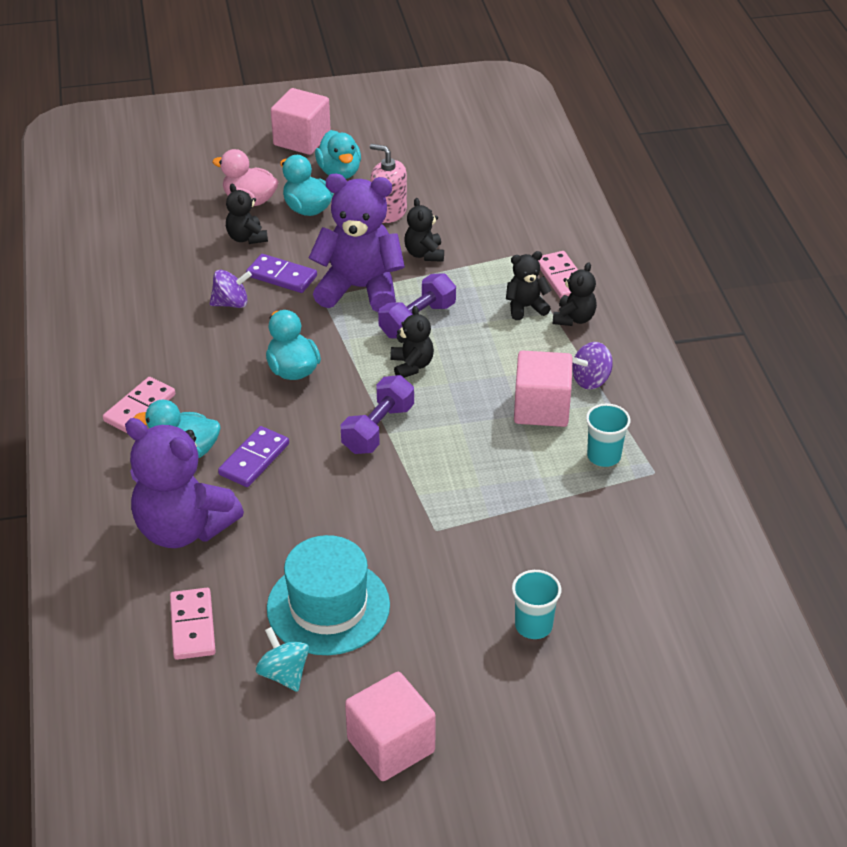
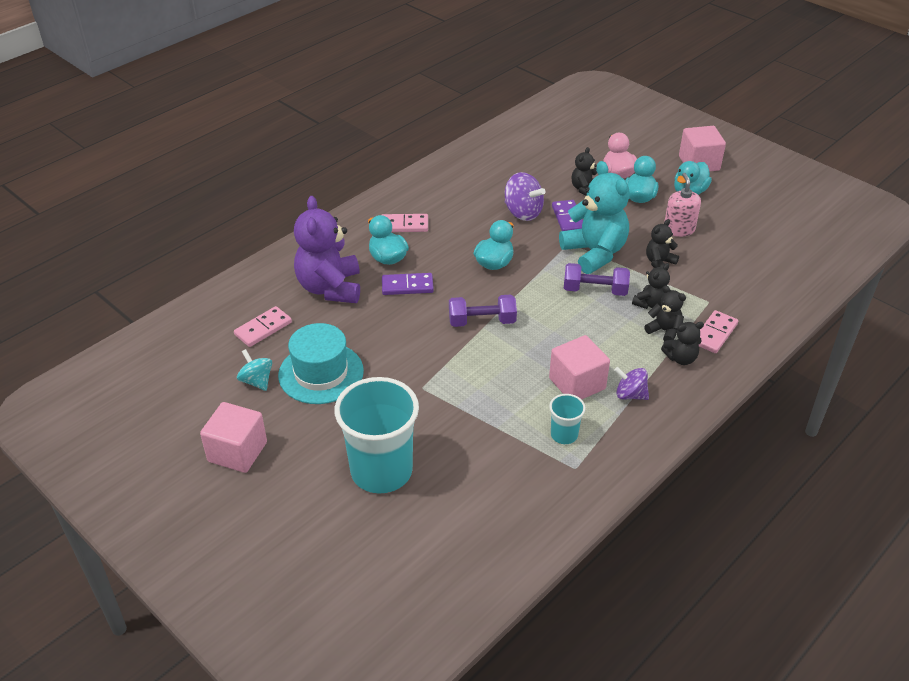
camera: 55 degrees right, 0 degrees up
purple spinning top [210,270,252,308] -> purple spinning top [505,172,546,221], size x1.51
turquoise spinning top [256,627,309,692] -> turquoise spinning top turned 60 degrees counterclockwise [237,349,272,391]
purple teddy bear [309,174,405,312] -> turquoise teddy bear [559,161,630,274]
black teddy bear [390,306,434,378] -> black teddy bear moved to [632,263,670,309]
turquoise cup [512,570,561,639] -> turquoise cup [334,377,419,494], size x2.19

